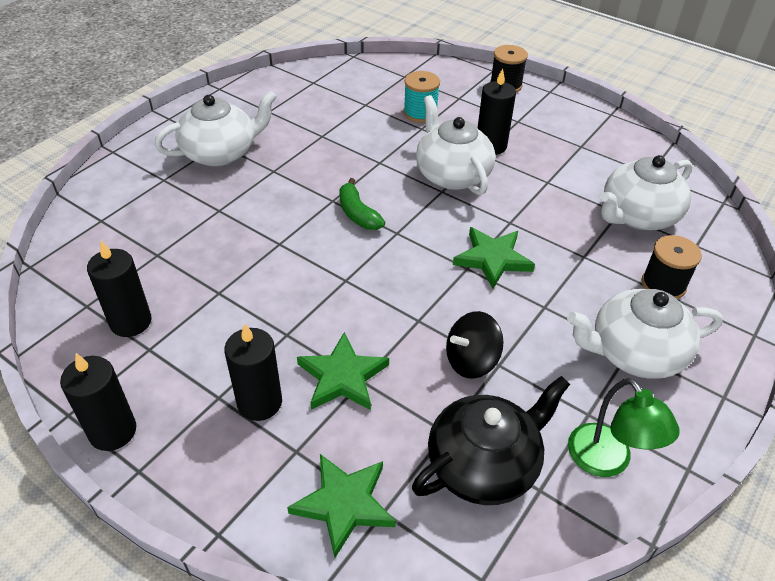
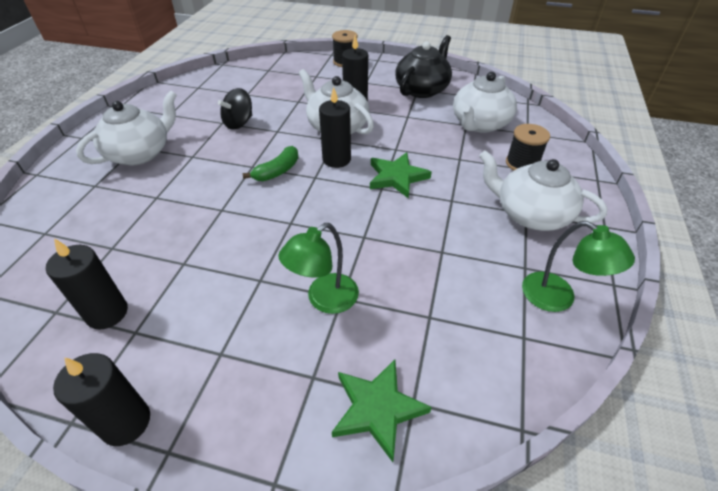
camera: 20 degrees left, 0 degrees up
black candle [224,324,282,421] -> black candle moved to [319,87,351,168]
green star [297,332,389,410] -> green lamp [278,223,359,314]
green banana [339,178,385,230] -> green banana turned 90 degrees counterclockwise [243,146,299,181]
turquoise spool [403,71,440,123] -> none
black teapot [412,376,570,505] -> black teapot moved to [395,35,452,98]
black spinning top [446,311,504,379] -> black spinning top moved to [218,88,252,130]
white teapot [567,289,723,379] -> white teapot turned 60 degrees clockwise [479,150,608,231]

